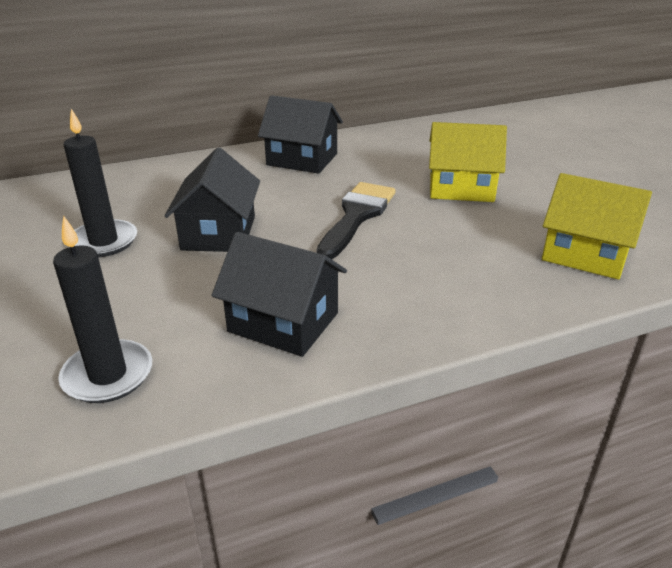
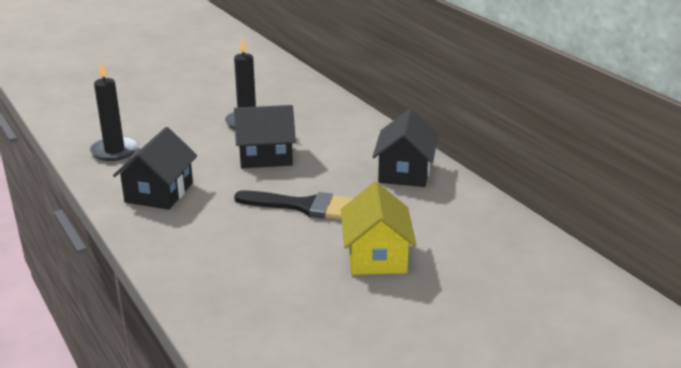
camera: 80 degrees right, 5 degrees down
yellow house [542,173,652,279] -> none

